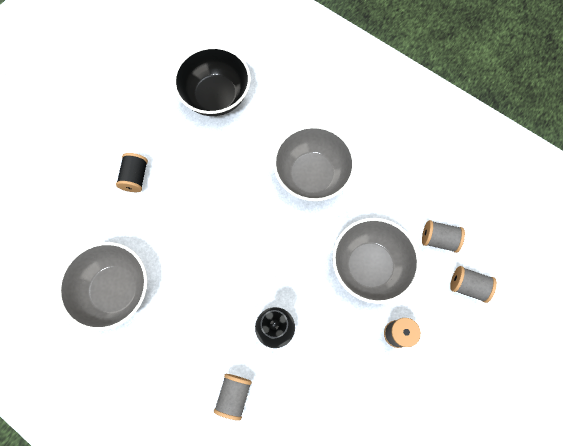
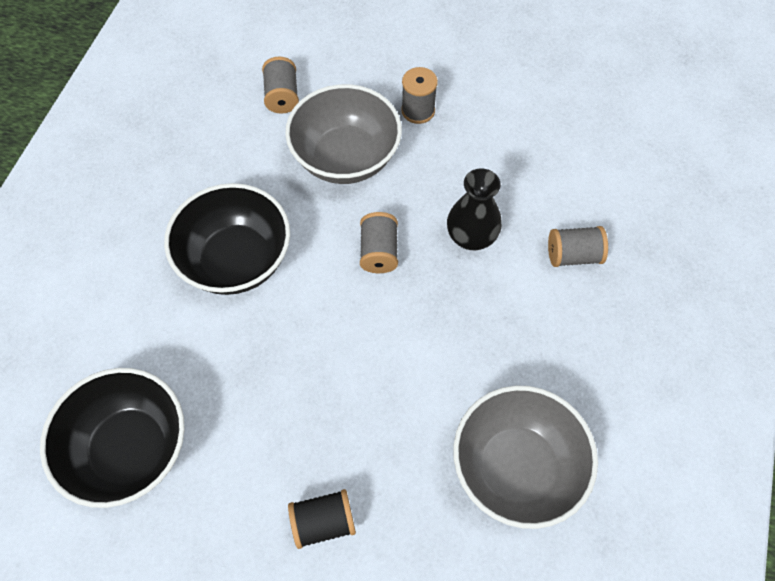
camera: 110 degrees left, 10 degrees down
grey bowl [273,125,355,201] -> black bowl [164,183,290,295]
grey spool [450,266,497,303] -> grey spool moved to [360,212,398,273]

